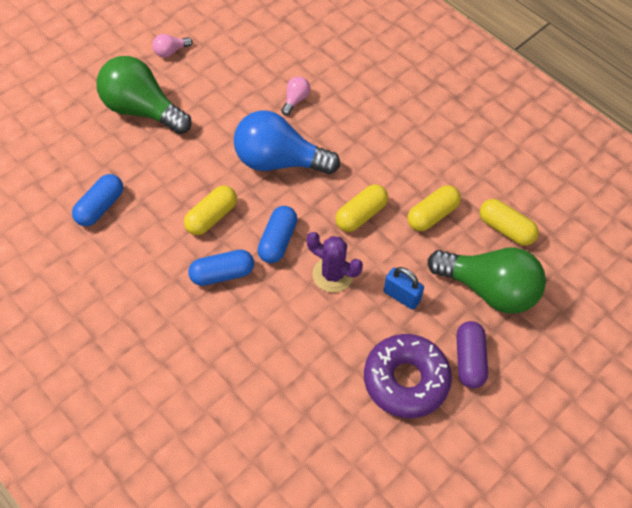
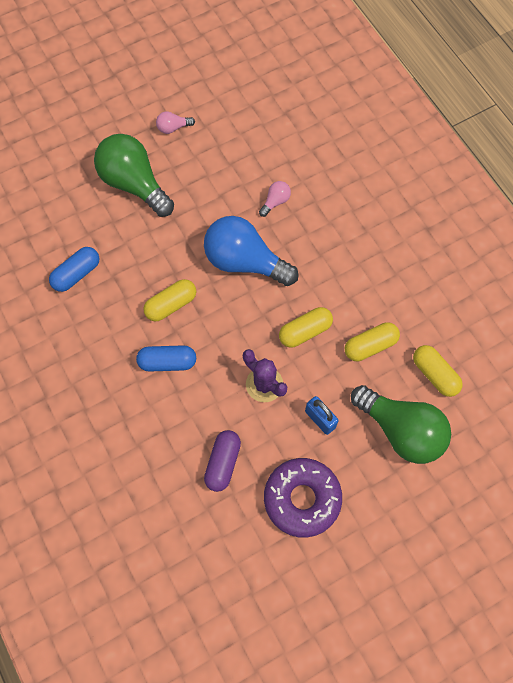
camera: 15 degrees right, 10 degrees up
blue capsule [257,206,297,263] -> none
purple capsule [456,321,488,389] -> purple capsule moved to [204,430,241,492]

